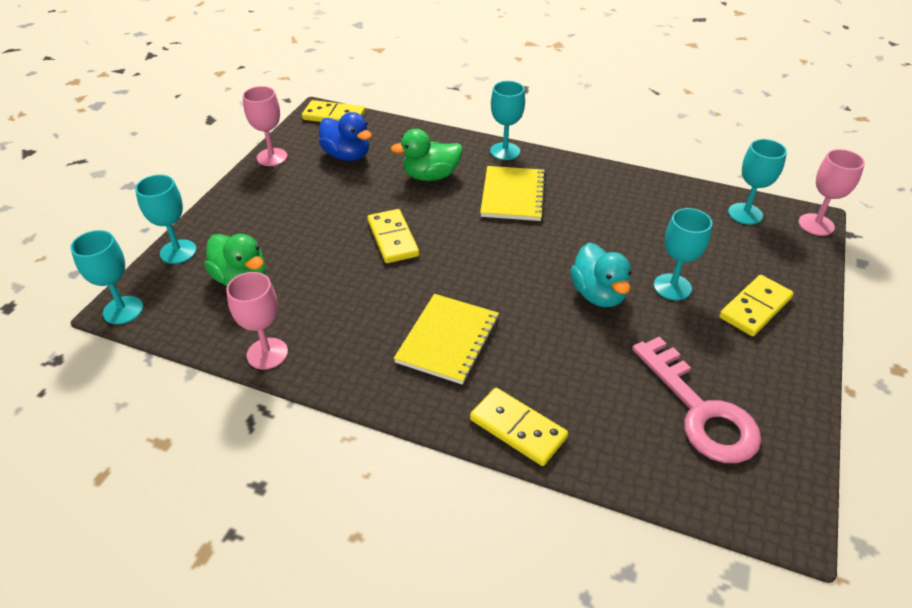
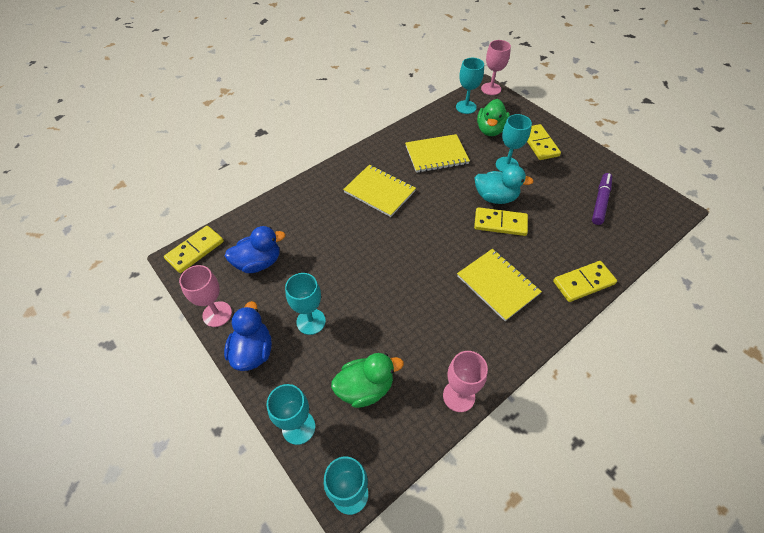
camera: 60 degrees left, 10 degrees up
yellow domino [367,209,419,263] -> yellow domino moved to [474,207,528,236]
green duck [391,129,462,181] -> green duck moved to [477,99,510,136]
turquoise goblet [490,81,525,160] -> turquoise goblet moved to [285,273,326,335]
pink key [632,336,762,463] -> purple marker [592,173,612,225]
none -> blue duck [224,301,272,371]
none -> yellow notebook [405,134,470,173]

